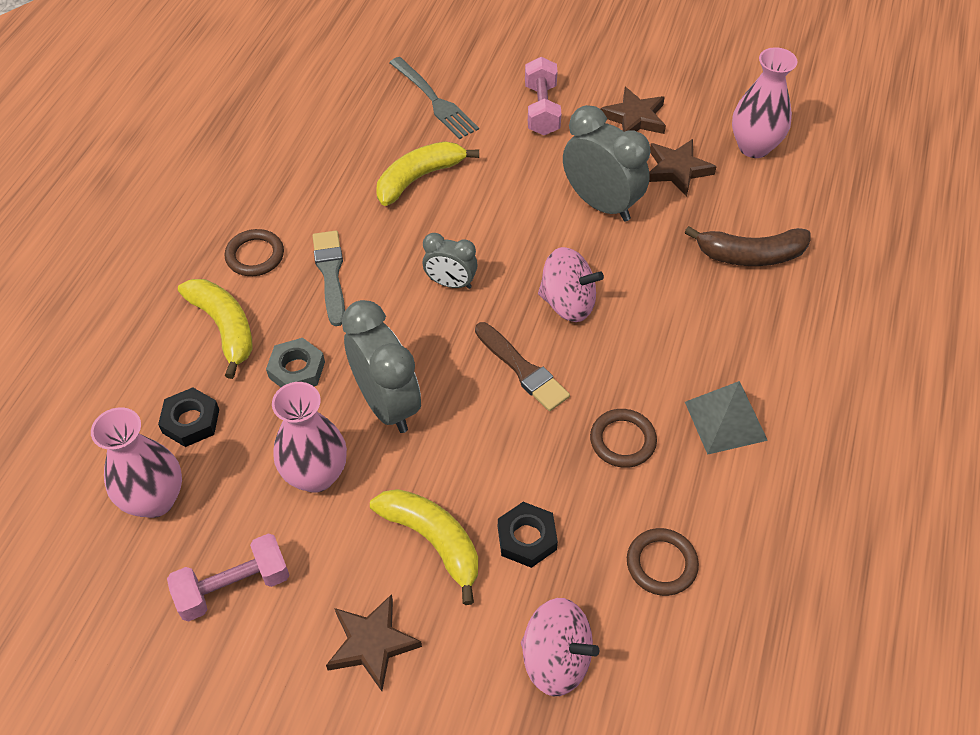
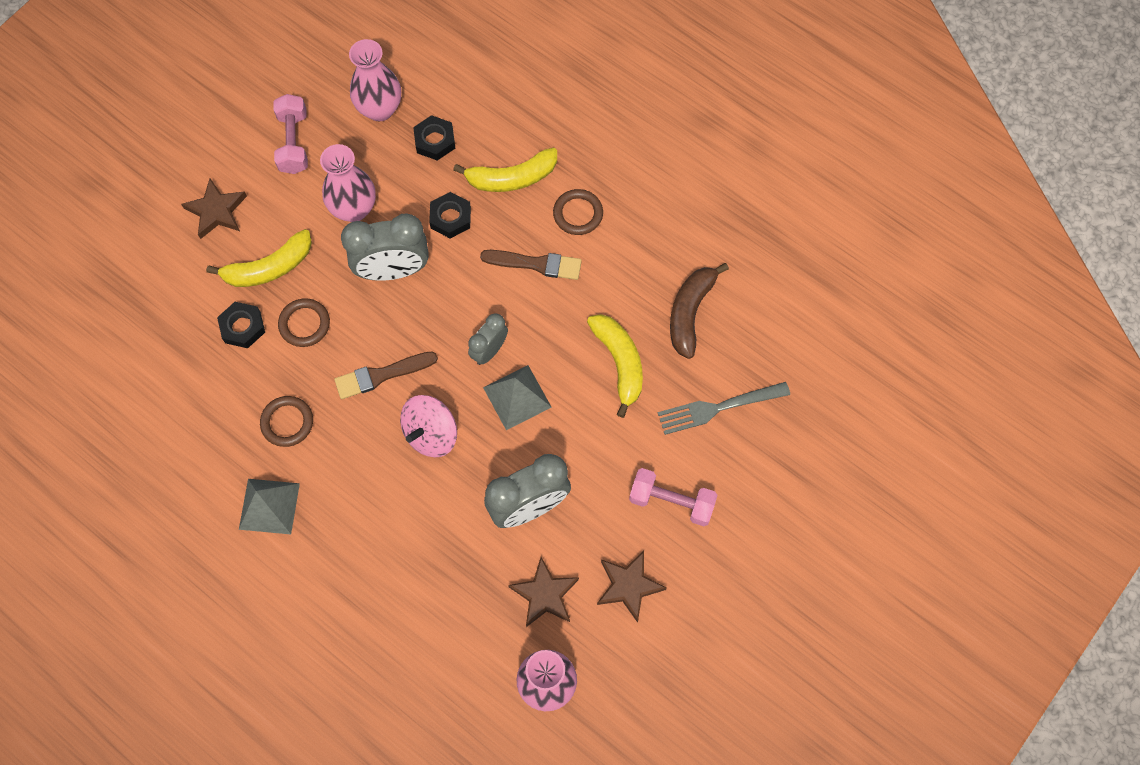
camera: 110 degrees right, 15 degrees up
grey nut [266,338,325,387] -> black nut [429,192,471,239]
grey brush [313,231,345,326] -> brown brush [480,250,582,280]
pink spinning top [521,598,599,696] -> none
brown ring [627,528,699,596] -> brown ring moved to [278,298,330,347]
brown banana [684,226,811,266] -> brown banana moved to [670,263,729,359]
none -> grey pyramid [483,365,552,430]

